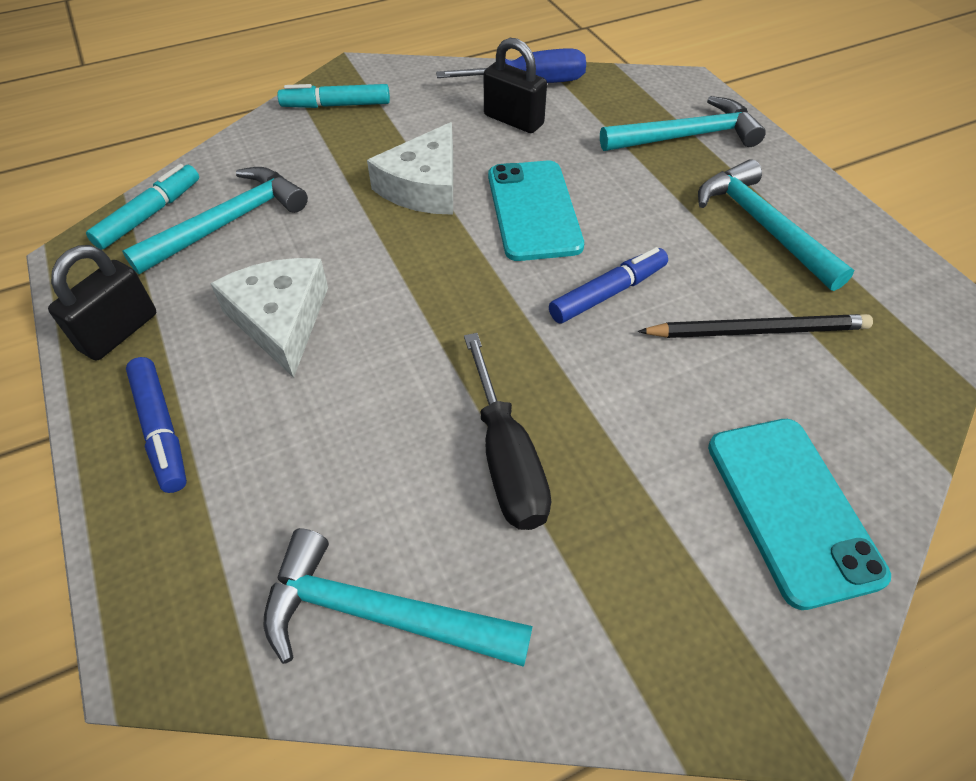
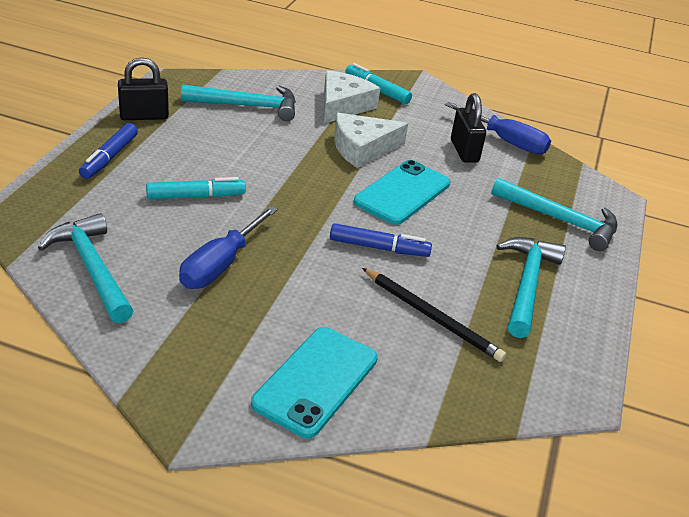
camera: 40 degrees right, 15 degrees down
turquoise marker [86,164,199,250] -> turquoise marker moved to [146,177,246,199]
white cheese [211,258,328,378] -> white cheese moved to [324,70,380,124]
black screwdriver [464,333,551,530] -> blue screwdriver [179,206,278,289]

